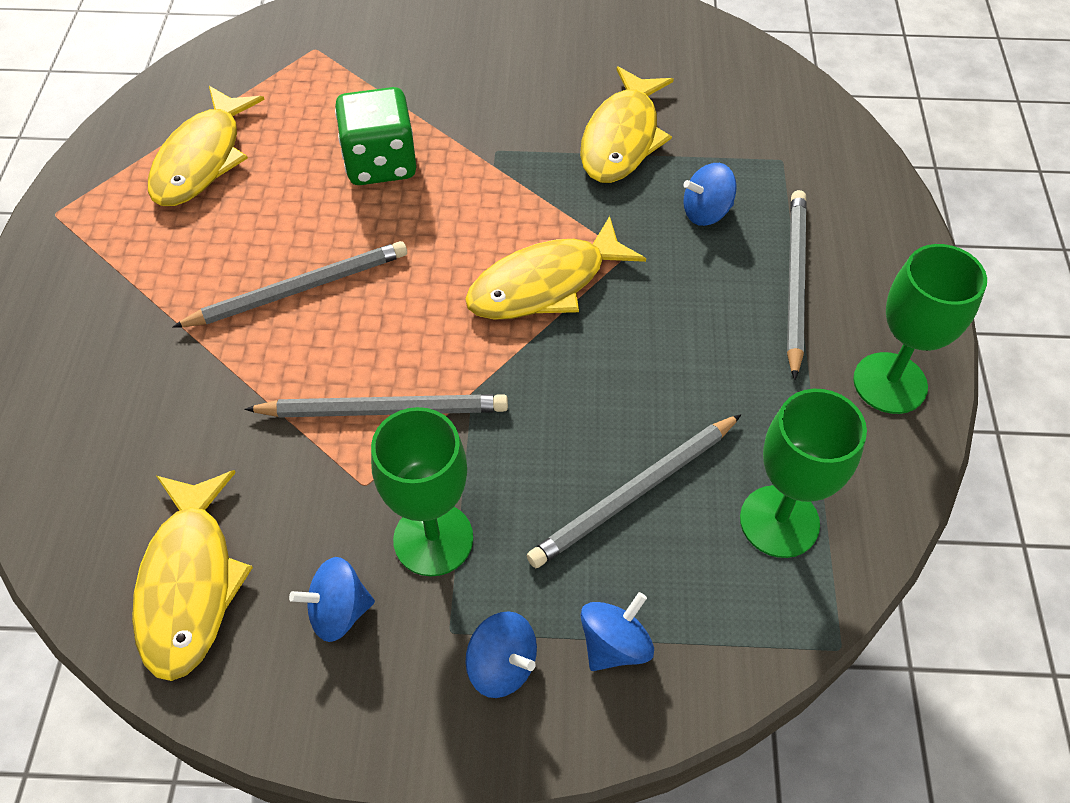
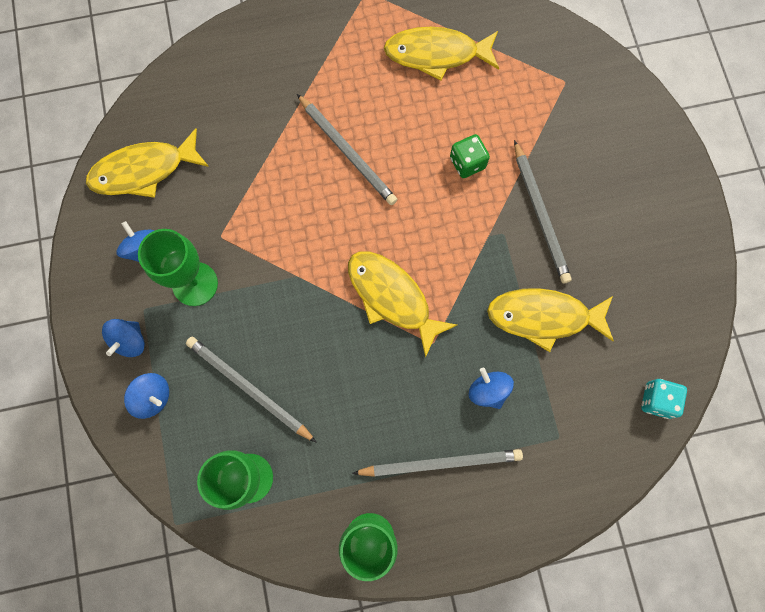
camera: 75 degrees right, 20 degrees up
grey pencil [244,394,508,417] -> grey pencil moved to [514,140,572,283]
green dice [335,87,417,185] -> green dice [450,134,490,178], size x0.62
none -> turquoise dice [641,379,687,419]

